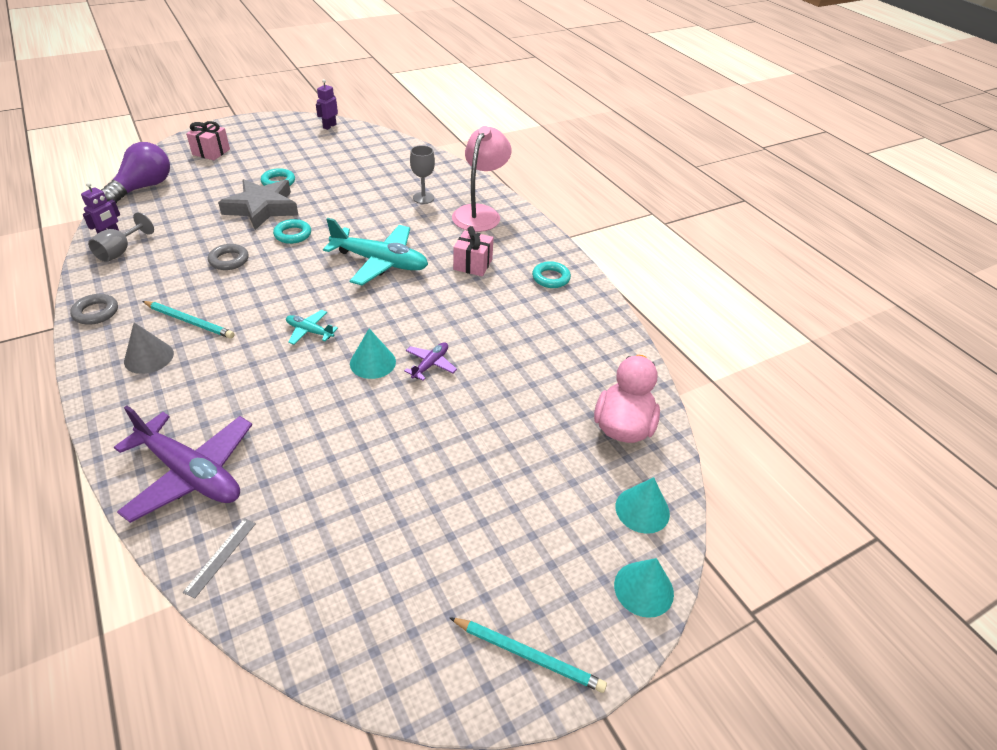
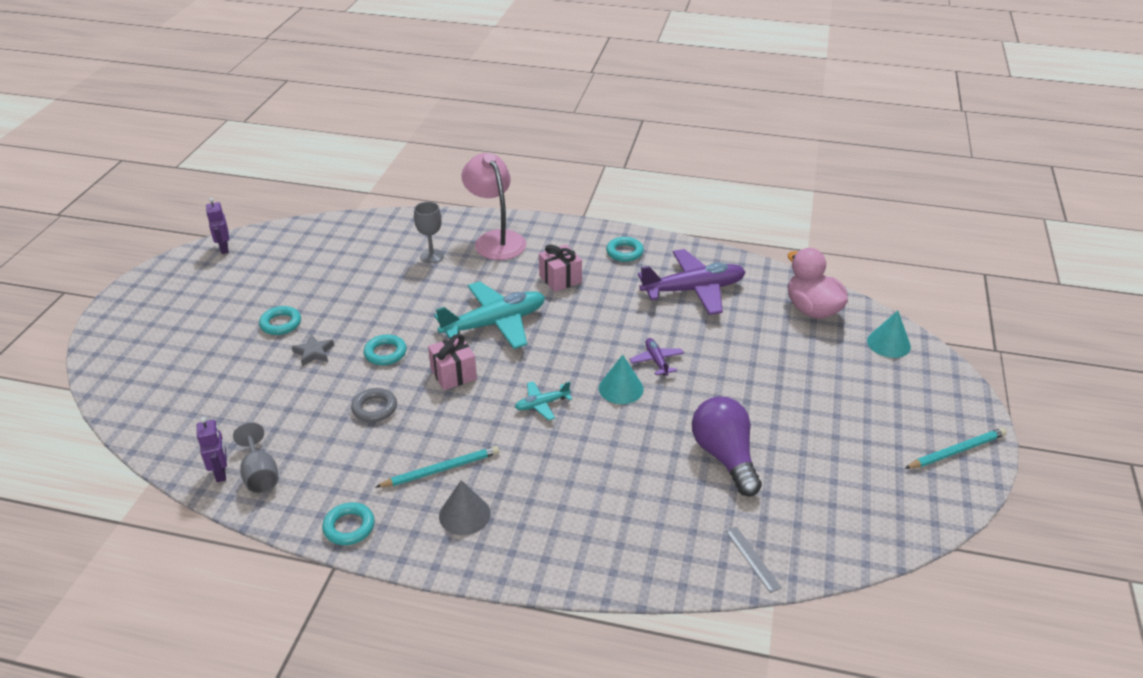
camera: 45 degrees left, 5 degrees down
grey ring [70,294,118,325] -> turquoise ring [322,502,375,545]
purple light bulb [101,142,170,203] -> purple light bulb moved to [692,396,762,496]
purple plane [114,406,252,523] -> purple plane moved to [638,249,746,315]
pink gift [186,121,230,160] -> pink gift moved to [428,334,477,390]
grey star [218,179,298,230] -> grey star [292,334,334,366], size x0.45
turquoise cone [614,558,674,618] -> none

